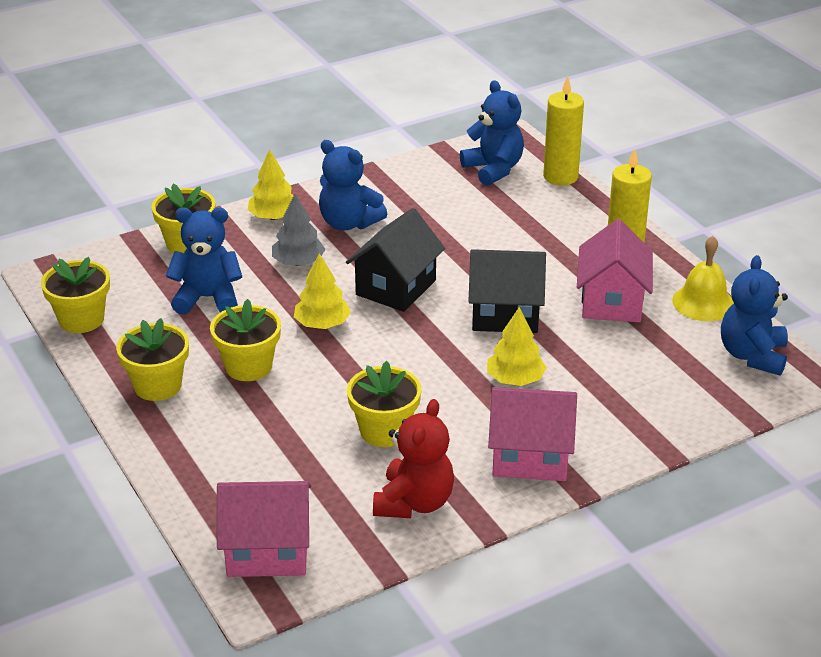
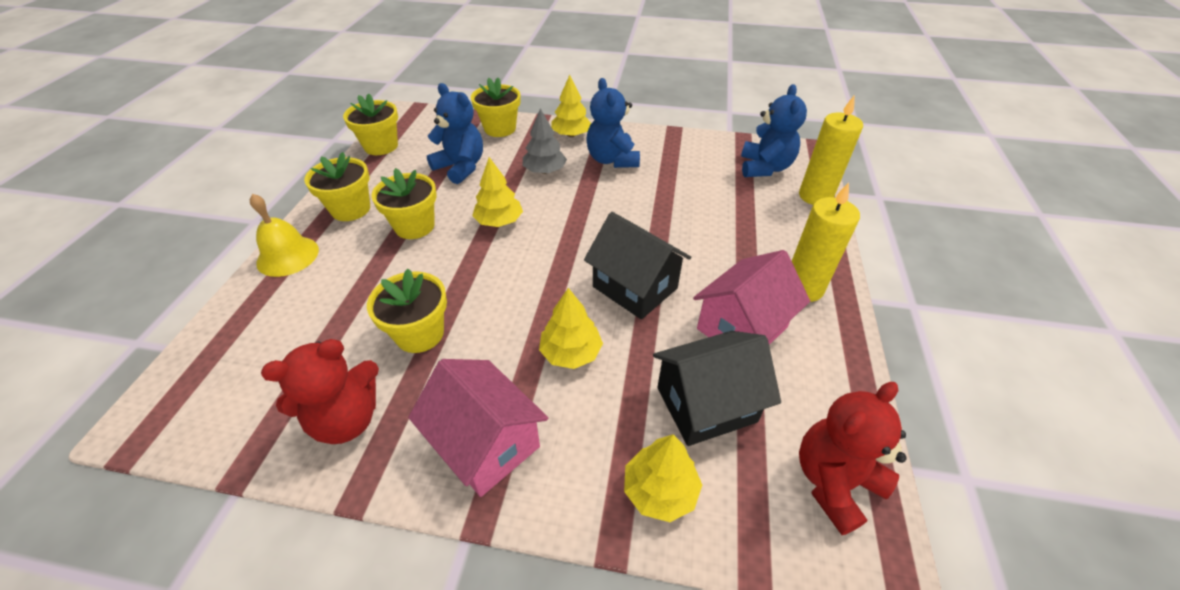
camera: 40 degrees right, 10 degrees up
pink house [217,481,311,577] -> none
black house [346,208,445,312] -> black house moved to [653,331,781,446]
yellow bell [672,236,734,321] -> yellow bell moved to [250,194,319,277]
blue teddy bear [721,255,788,376] -> red teddy bear [799,382,907,535]
none -> yellow tree [624,434,702,522]

